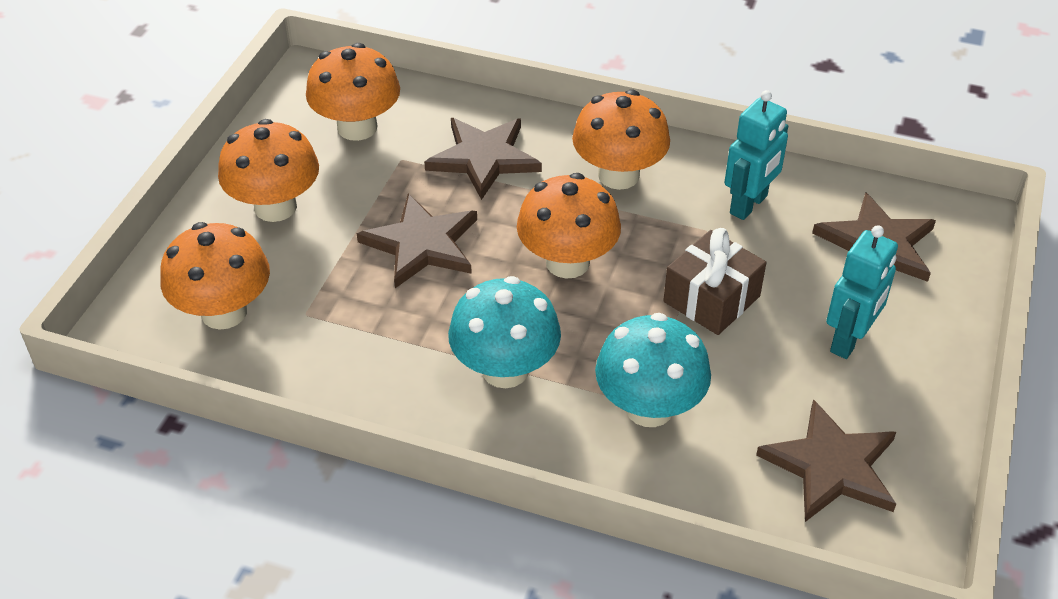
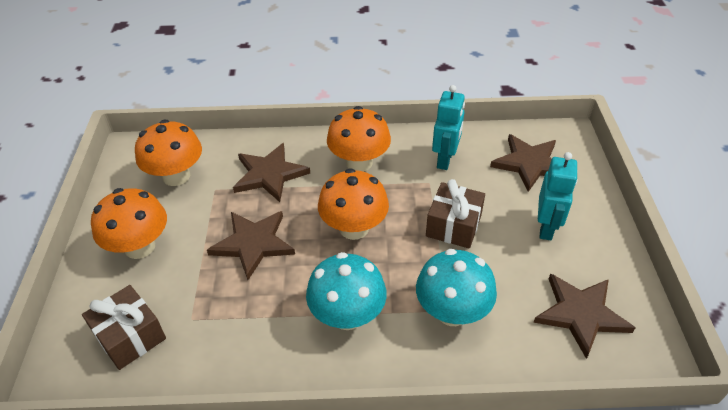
camera: 20 degrees left, 0 degrees up
orange mushroom [160,222,270,330] -> brown gift [82,285,166,370]

